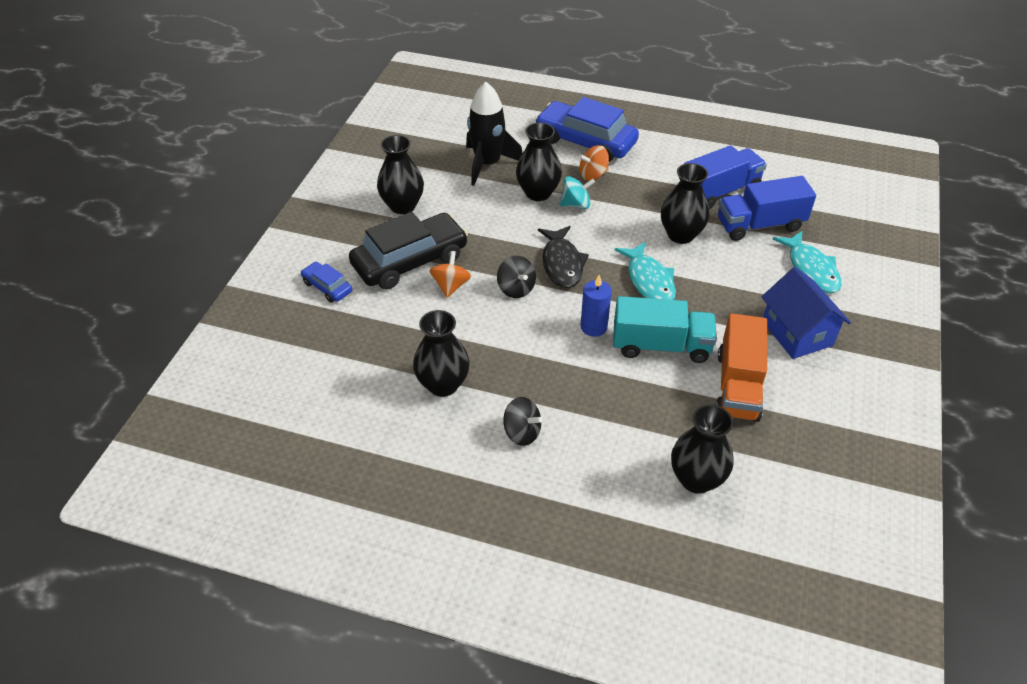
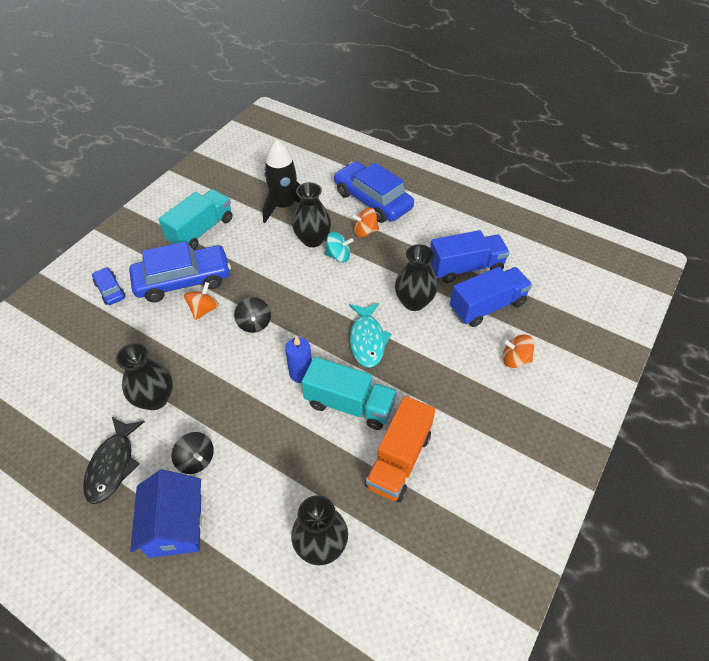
camera: 15 degrees right, 5 degrees up
black car [349,212,468,290] -> blue car [129,241,231,303]
black vase [377,135,424,214] -> turquoise truck [158,189,232,250]
black fish [538,226,589,288] -> black fish moved to [83,417,145,504]
blue truck [718,176,816,241] -> blue truck turned 150 degrees clockwise [450,267,532,327]
blue house [761,267,851,359] -> blue house moved to [130,470,202,558]
turquoise fish [773,231,842,293] -> orange spinning top [503,334,535,368]

